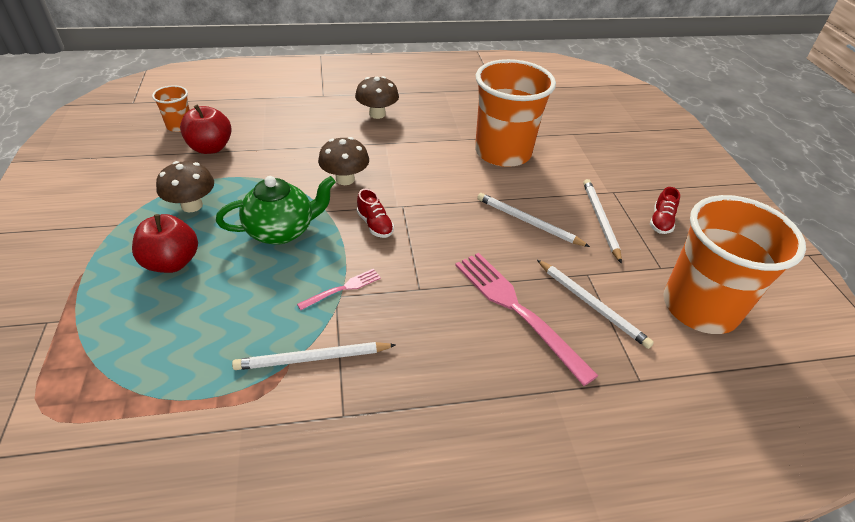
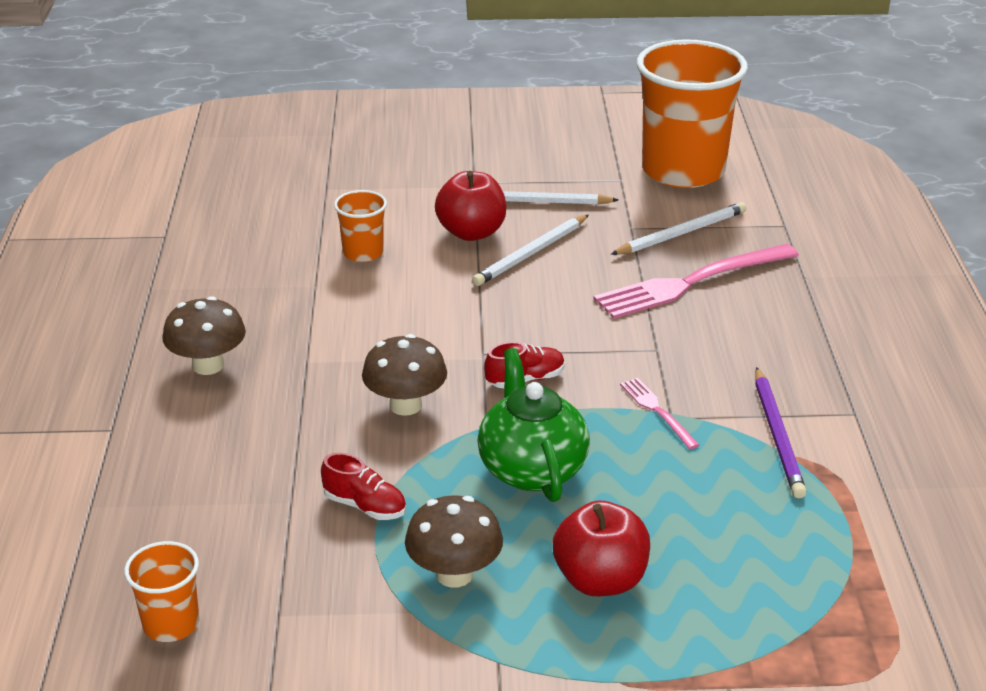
camera: 80 degrees left, 10 degrees down
red apple [180,105,231,154] -> red apple moved to [435,171,506,241]
white pencil [232,342,396,370] -> purple pencil [755,367,806,498]
orange cup [475,59,556,167] -> orange cup [334,190,387,262], size x0.45
red shoe [650,187,680,234] -> red shoe moved to [321,453,406,520]

